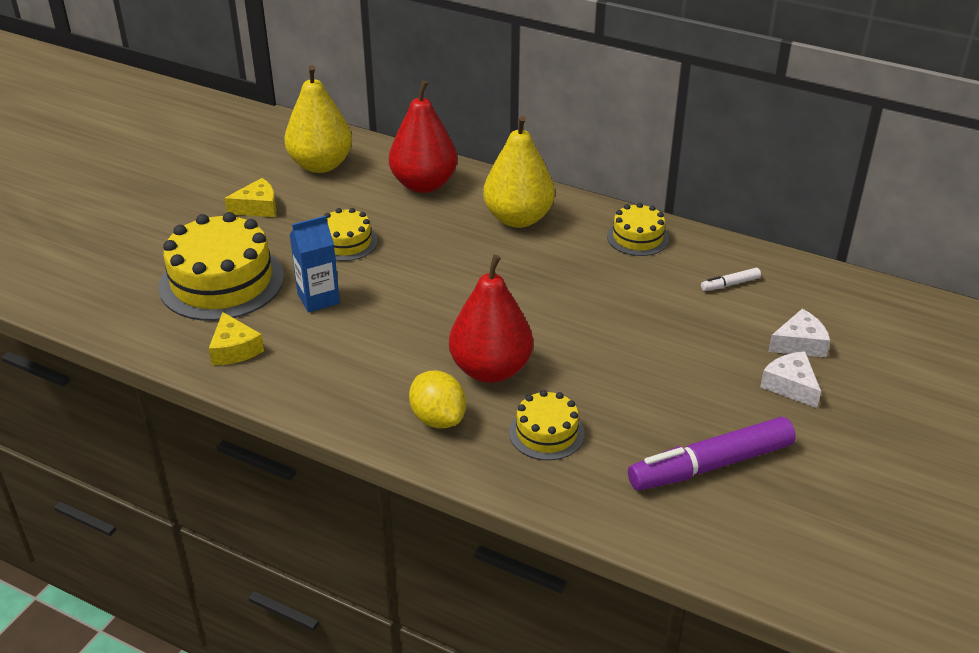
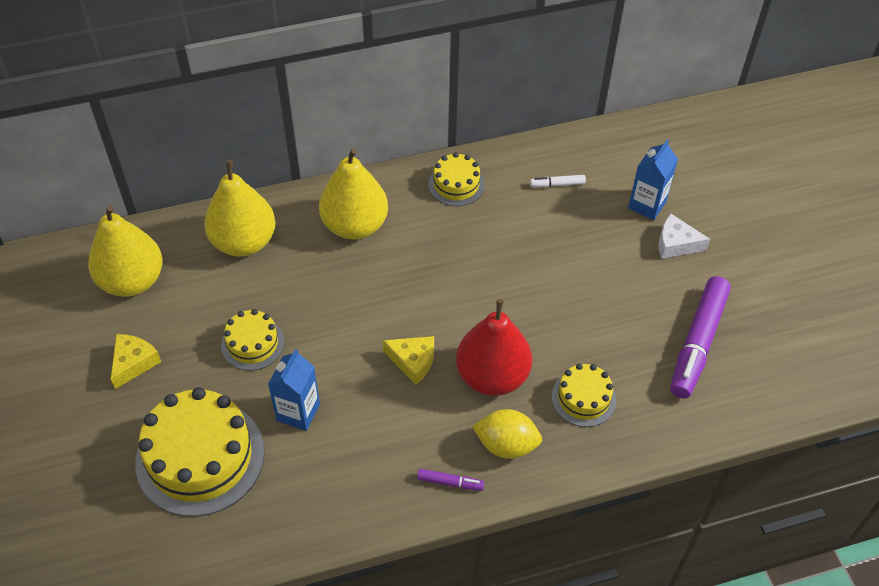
camera: 45 degrees left, 15 degrees up
yellow cheese [209,312,264,365] -> yellow cheese moved to [382,336,434,385]
red pear [389,80,457,193] -> yellow pear [204,160,275,257]
white marker [701,268,761,291] -> white marker turned 60 degrees clockwise [530,175,586,187]
white cheese [768,309,830,357] -> blue carton [628,139,678,220]
none -> purple marker [417,469,485,491]

